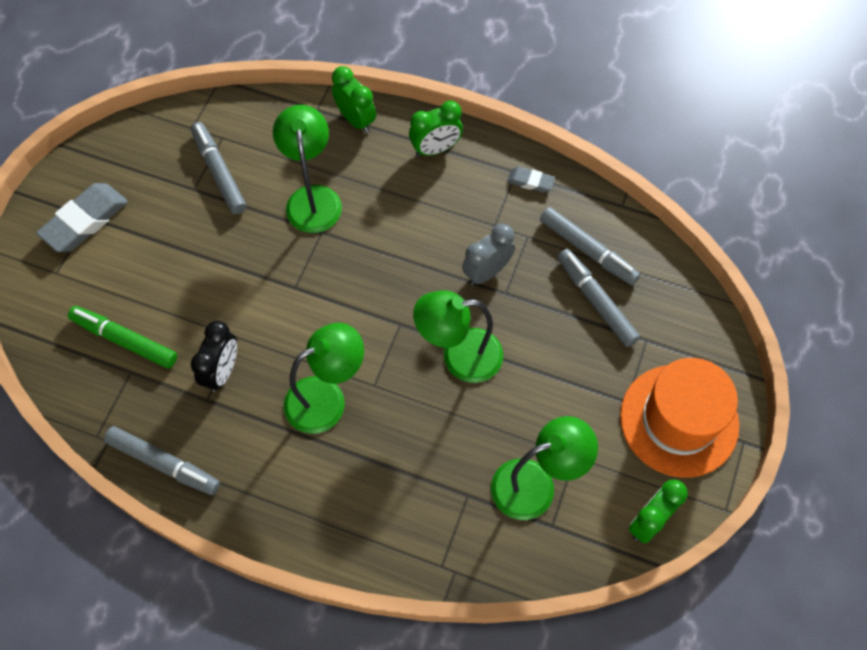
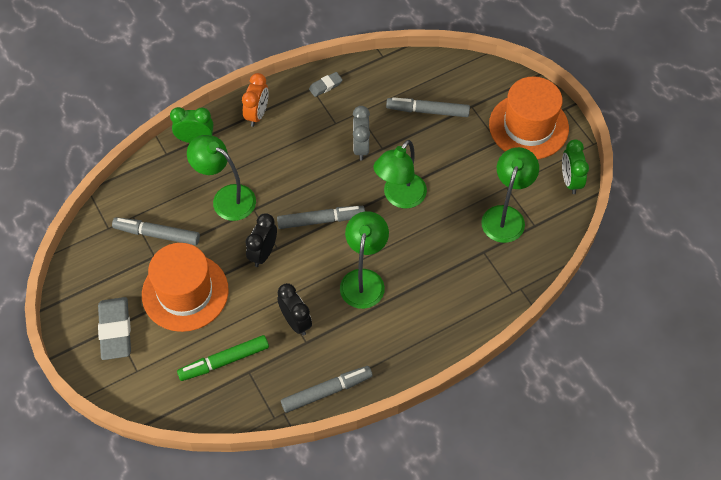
camera: 50 degrees left, 5 degrees down
green clock [409,101,463,157] -> orange clock [242,73,269,127]
grey marker [540,207,640,285] -> grey marker moved to [277,206,365,229]
none -> orange hat [142,243,229,332]
none -> black clock [246,213,277,267]

